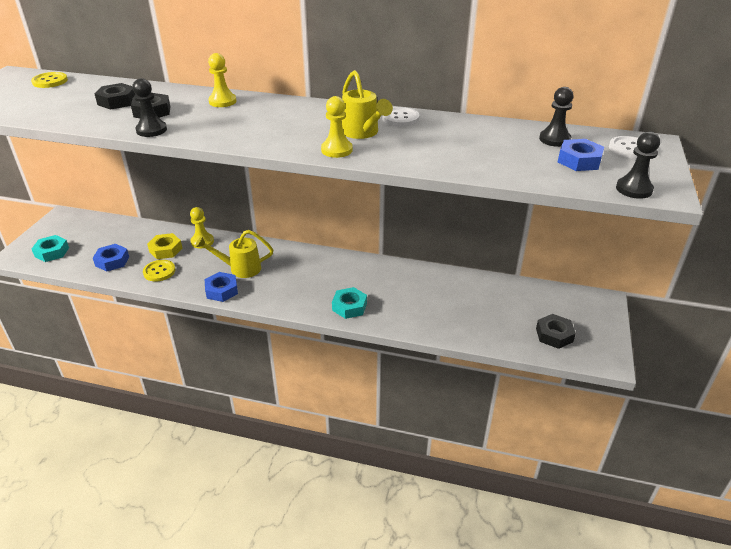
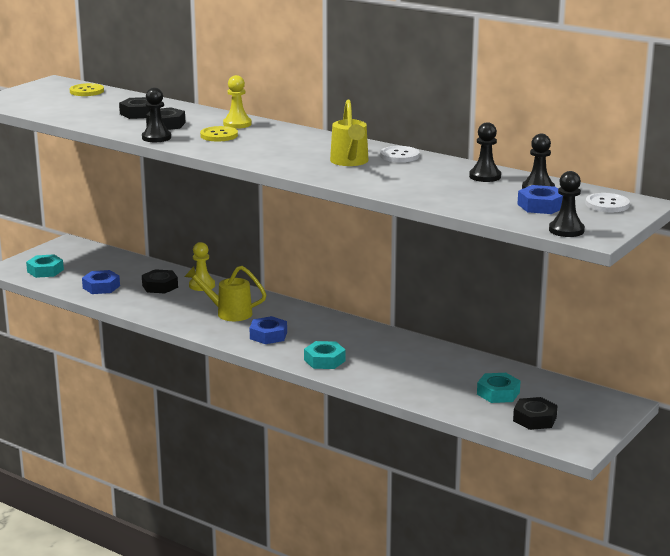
camera: 20 degrees right, 15 degrees down
yellow button [143,260,175,281] -> yellow button moved to [200,126,238,142]
yellow nut [147,233,182,259] -> black nut [142,269,178,293]
blue nut [205,272,238,302] -> blue nut moved to [250,316,287,344]
yellow pawn [321,96,353,158] -> none
none -> black pawn [469,122,501,182]
none -> turquoise nut [477,373,520,403]

